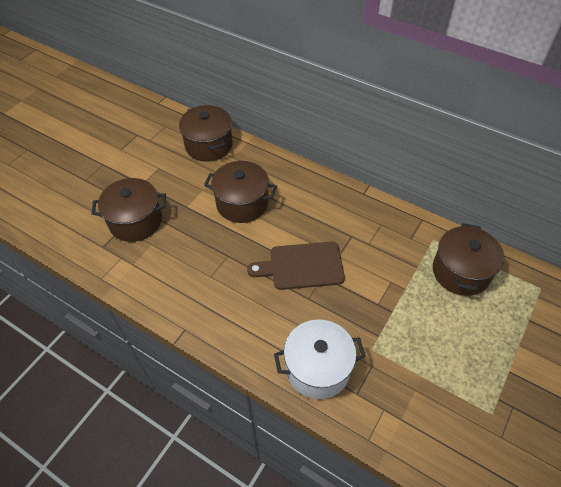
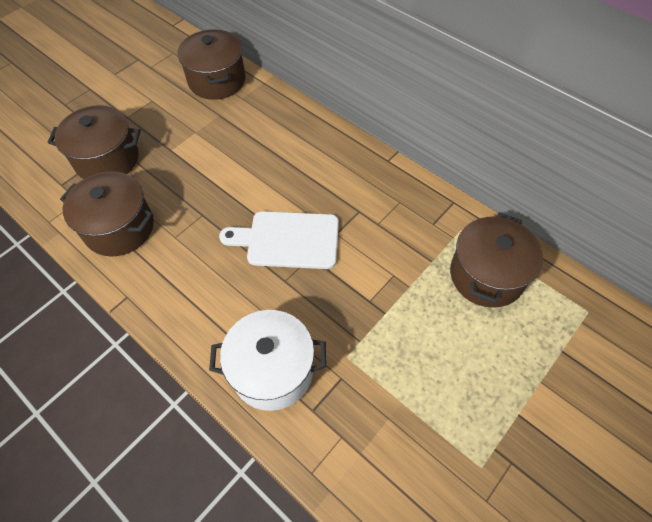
camera: 10 degrees right, 5 degrees up
brown pot [204,161,277,223] -> brown pot moved to [60,171,154,257]
brown cutting board [247,242,345,290] -> white cutting board [219,211,339,269]

